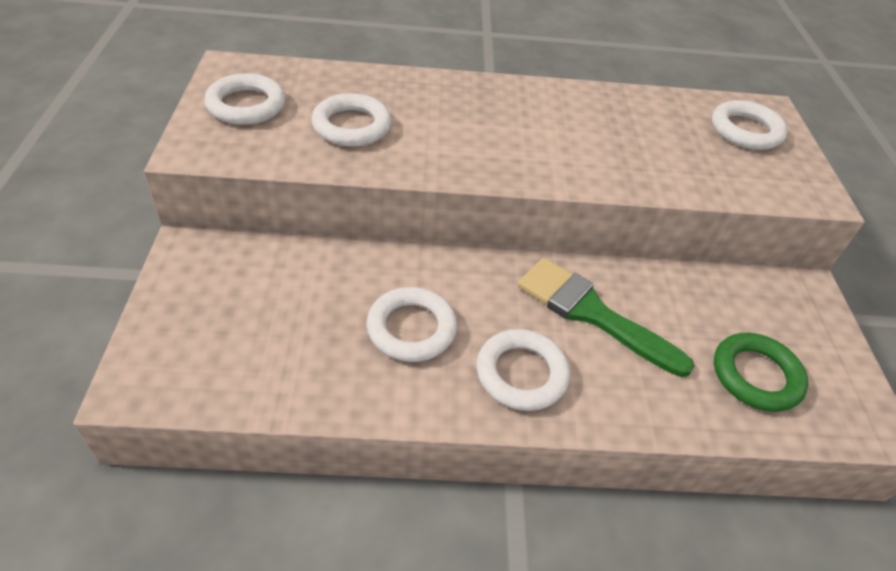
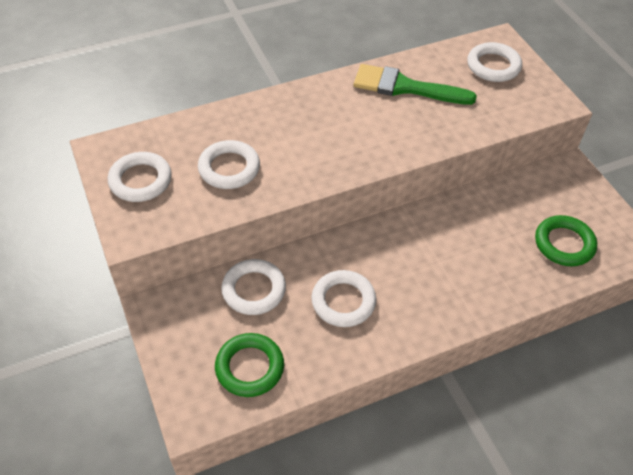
camera: 20 degrees left, 5 degrees up
white ring [477,329,570,411] -> white ring moved to [221,259,286,315]
green brush [517,258,695,377] -> green brush moved to [354,64,477,105]
none -> green ring [215,333,284,397]

